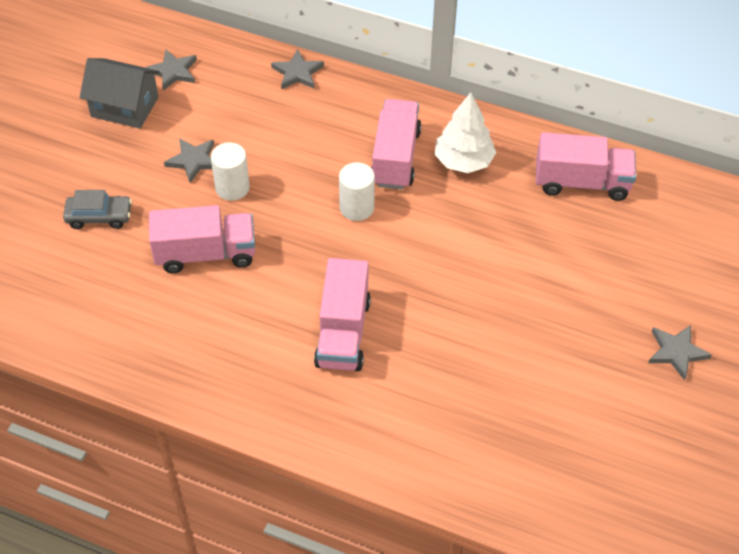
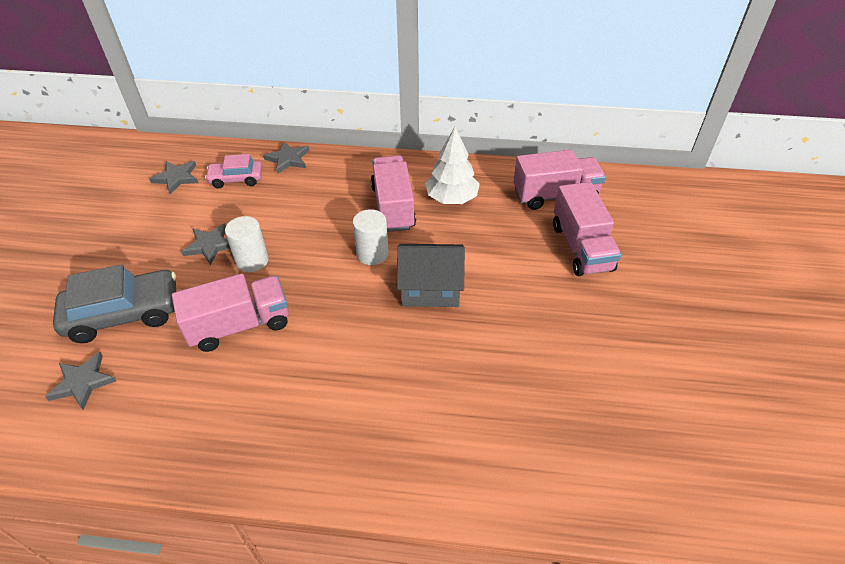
camera: 15 degrees left, 5 degrees down
grey car [63,190,132,229] -> grey car [53,264,176,343], size x1.71
grey house [80,58,160,128] -> grey house moved to [397,244,465,307]
pink truck [314,258,371,371] -> pink truck moved to [553,182,621,276]
grey star [648,325,712,381] -> grey star moved to [45,352,116,410]
none -> pink car [205,154,262,188]

